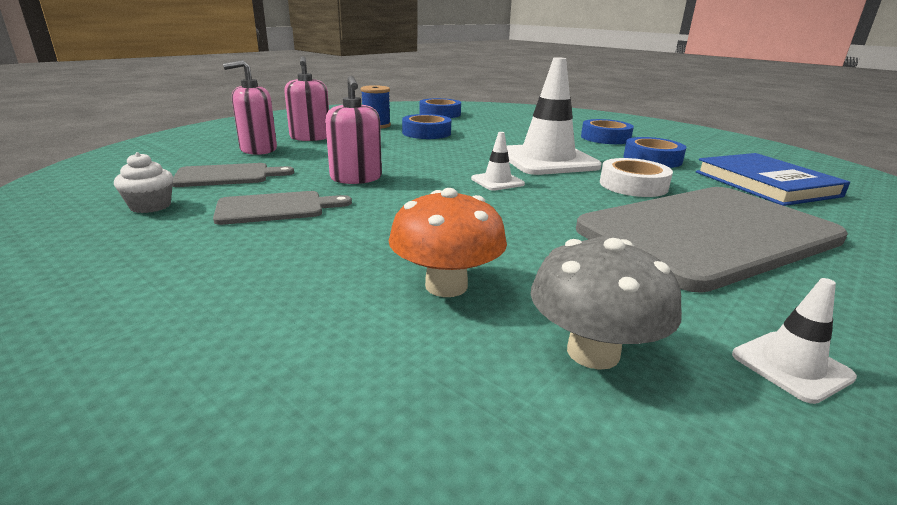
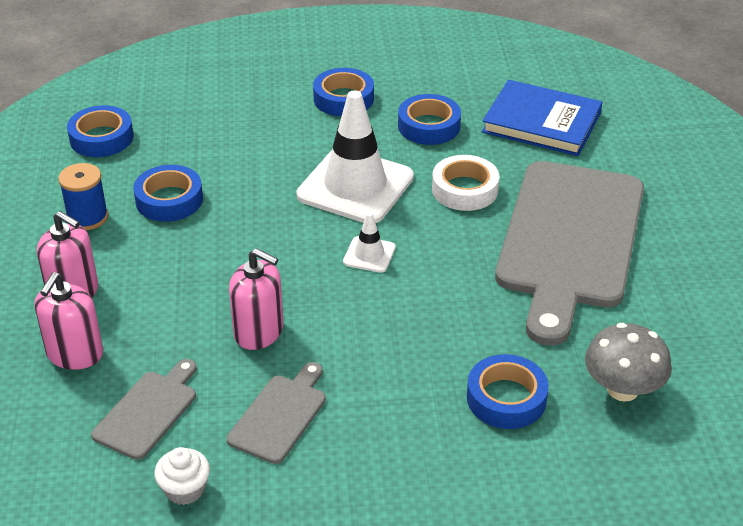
camera: 45 degrees left, 15 degrees up
orange mushroom [388,188,507,297] -> blue tape [467,354,549,429]
white traffic cone [732,278,857,404] -> none

